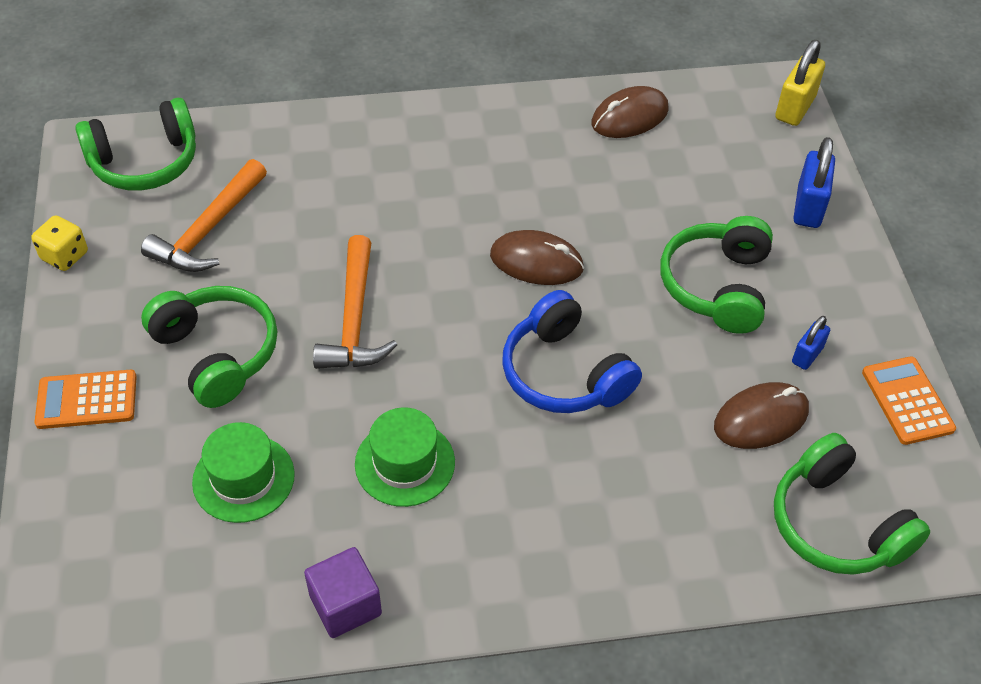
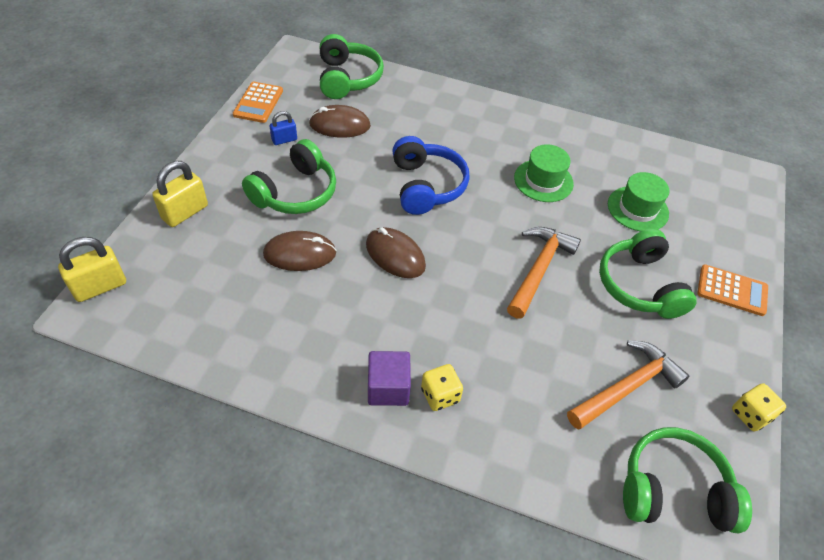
camera: 155 degrees left, 0 degrees up
purple cube [304,547,382,638] -> purple cube moved to [368,351,411,406]
brown mouse [592,86,669,138] -> brown mouse moved to [263,231,337,271]
blue padlock [794,137,835,228] -> yellow padlock [152,161,208,227]
none -> yellow dice [421,364,463,411]

